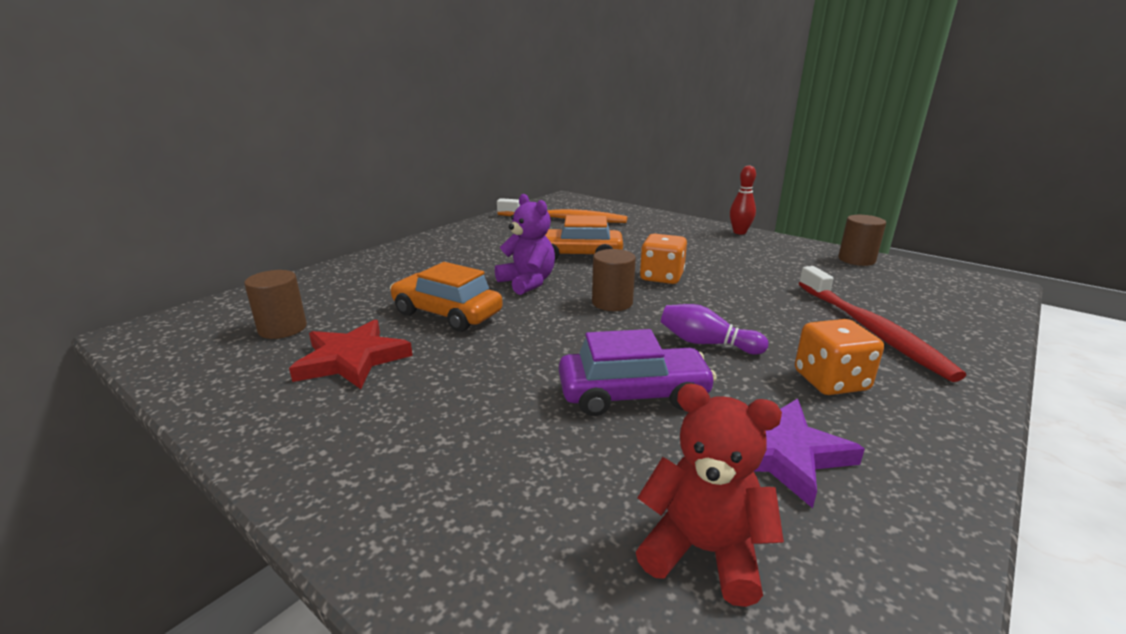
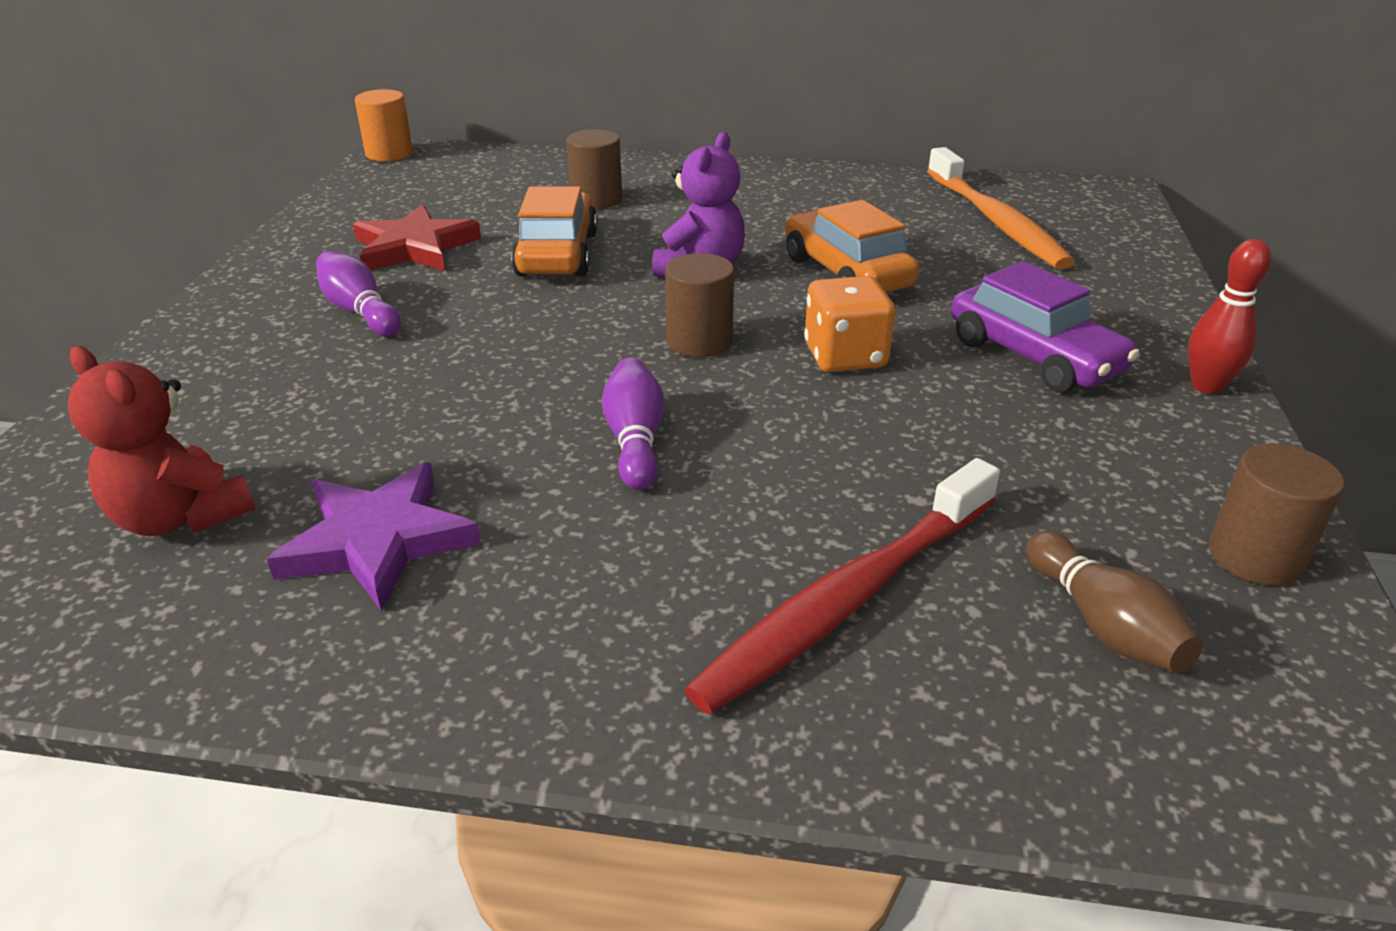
camera: 60 degrees right, 10 degrees up
brown cylinder [244,270,307,339] -> brown cylinder moved to [567,129,622,209]
purple car [559,329,717,416] -> purple car moved to [951,261,1140,393]
red teddy bear [636,384,784,607] -> red teddy bear turned 135 degrees clockwise [68,346,255,536]
orange dice [795,319,884,395] -> none
none -> purple bowling pin [316,251,401,336]
none -> orange cylinder [355,89,413,161]
none -> brown bowling pin [1026,531,1203,673]

